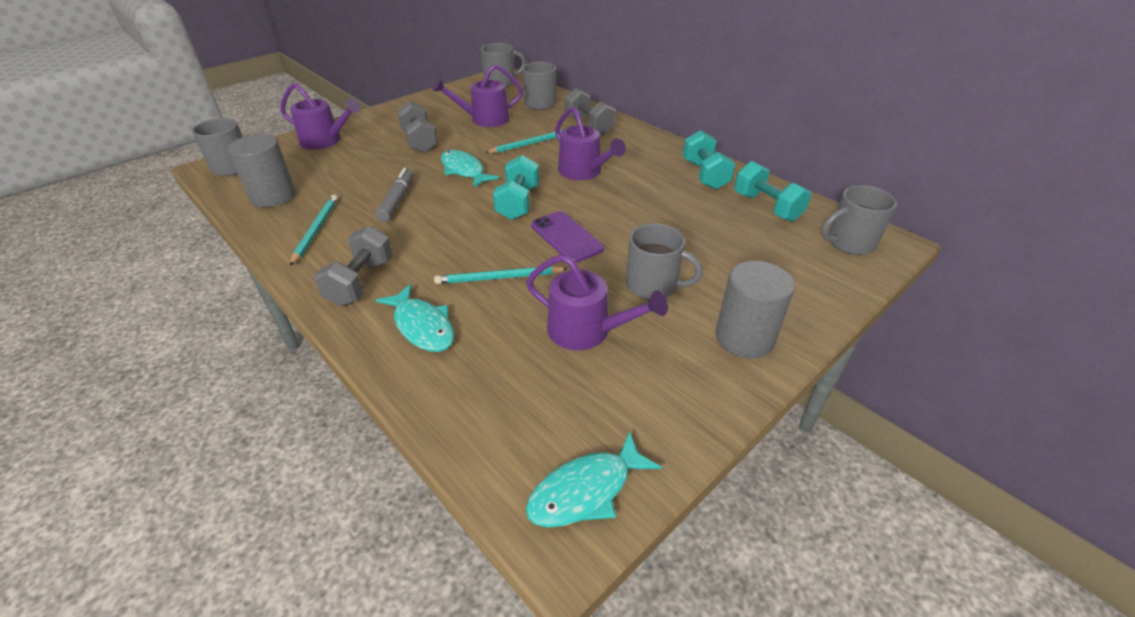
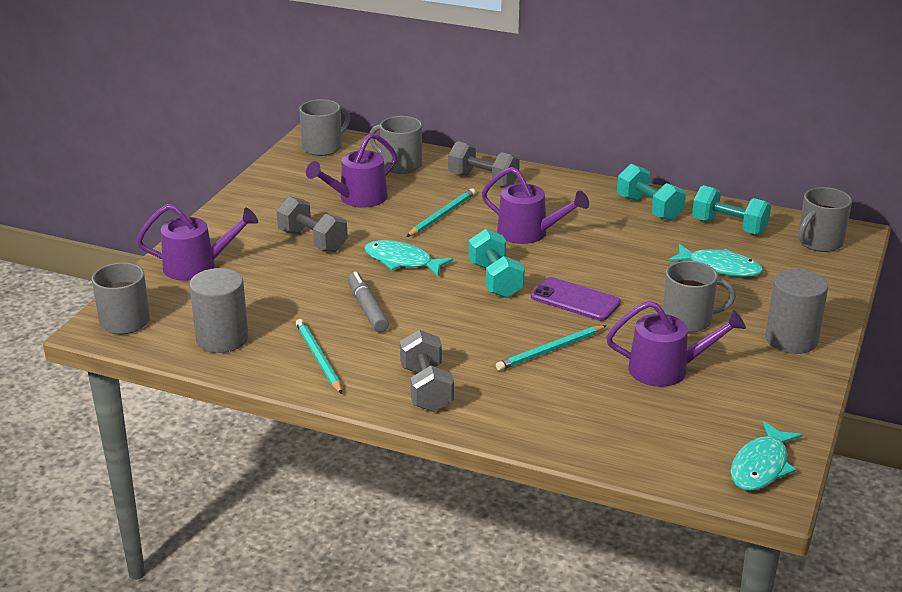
camera: 25 degrees left, 10 degrees down
turquoise fish [376,284,454,352] -> turquoise fish moved to [668,244,763,277]

